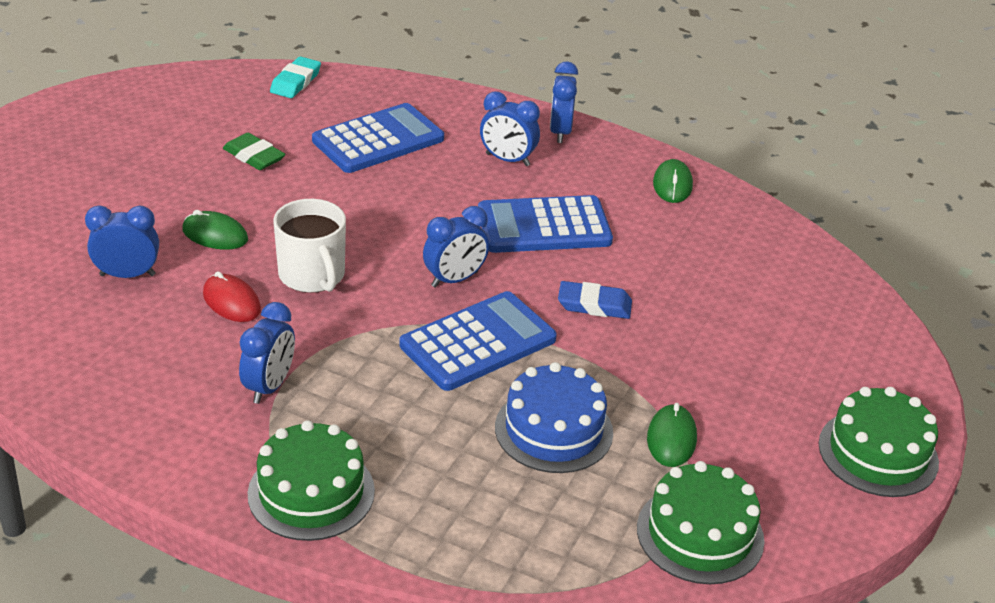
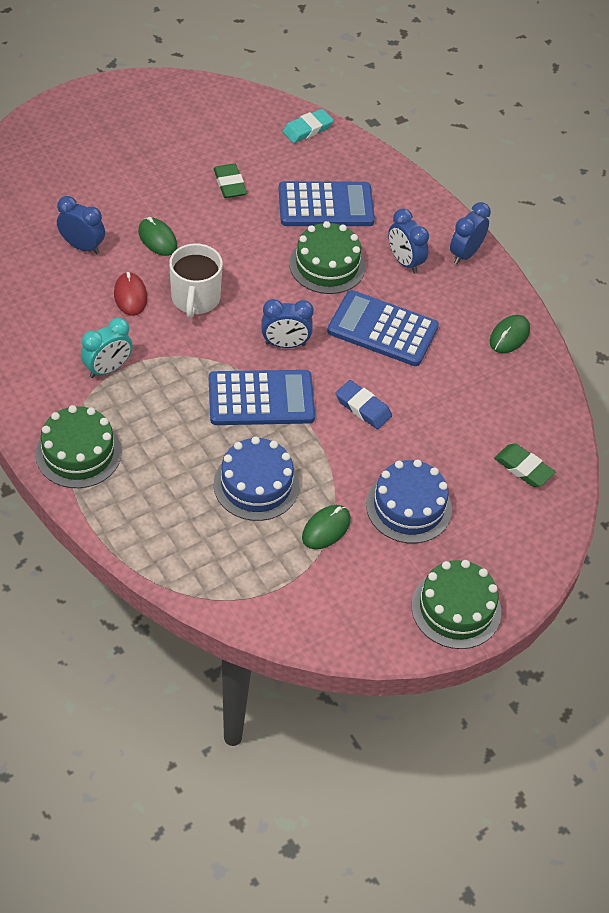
camera: 30 degrees right, 15 degrees up
blue clock [239,302,295,404] -> turquoise clock [81,318,133,378]
green cake [637,461,765,584] -> green cake moved to [289,221,365,294]
none -> blue cake [366,459,452,543]
none -> green eraser [494,444,555,487]

